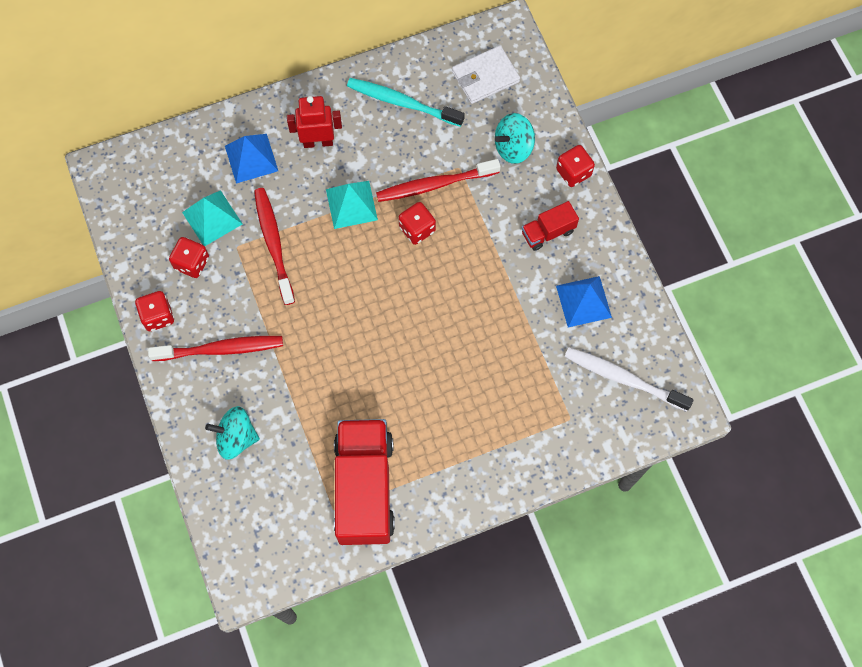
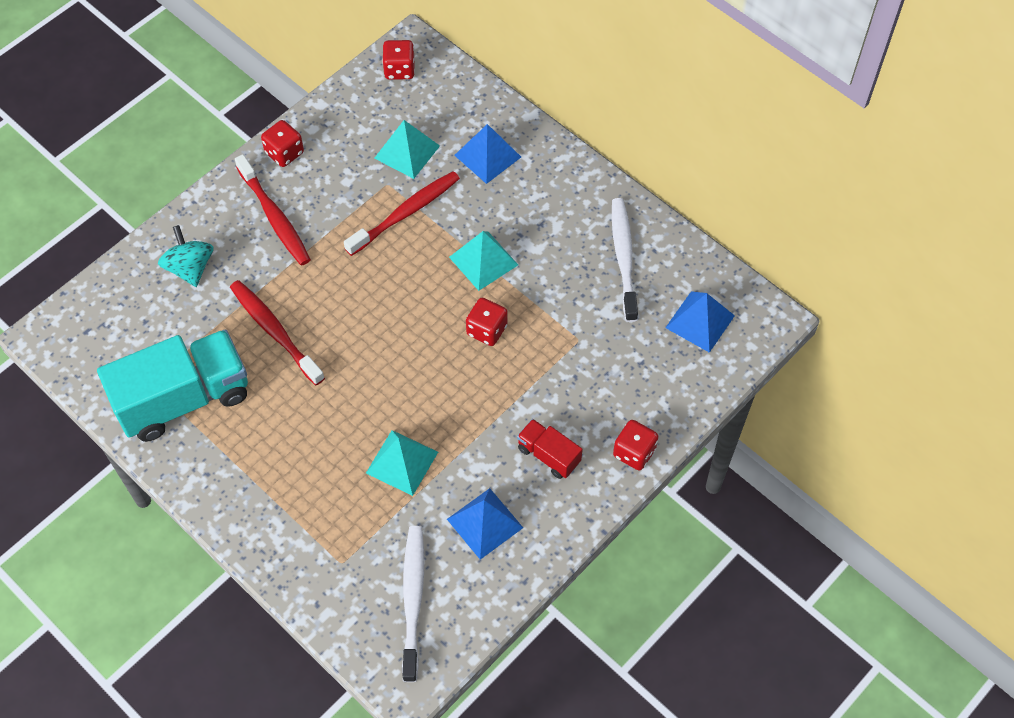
camera: 65 degrees right, 10 degrees down
red dice [169,237,209,278] -> red dice moved to [382,40,415,80]
red robot [287,96,342,148] -> none
red truck [334,419,395,545] -> turquoise truck [97,329,248,442]
turquoise toothbrush [347,78,465,127] -> white toothbrush [612,198,638,322]
red toothbrush [376,159,501,202] -> red toothbrush moved to [230,280,325,385]
white wallet [452,46,520,104] -> blue pyramid [665,291,735,353]
turquoise spinning top [495,113,535,164] -> none
none -> turquoise pyramid [366,430,438,496]

